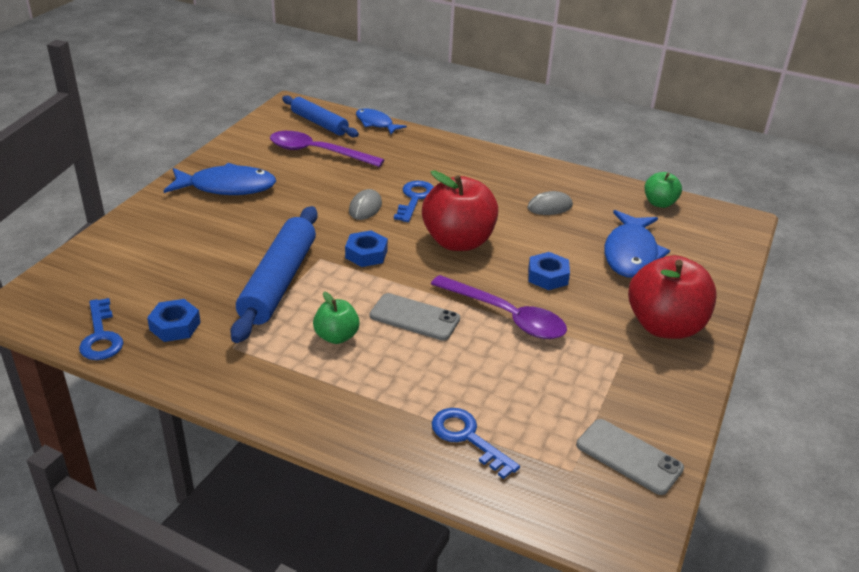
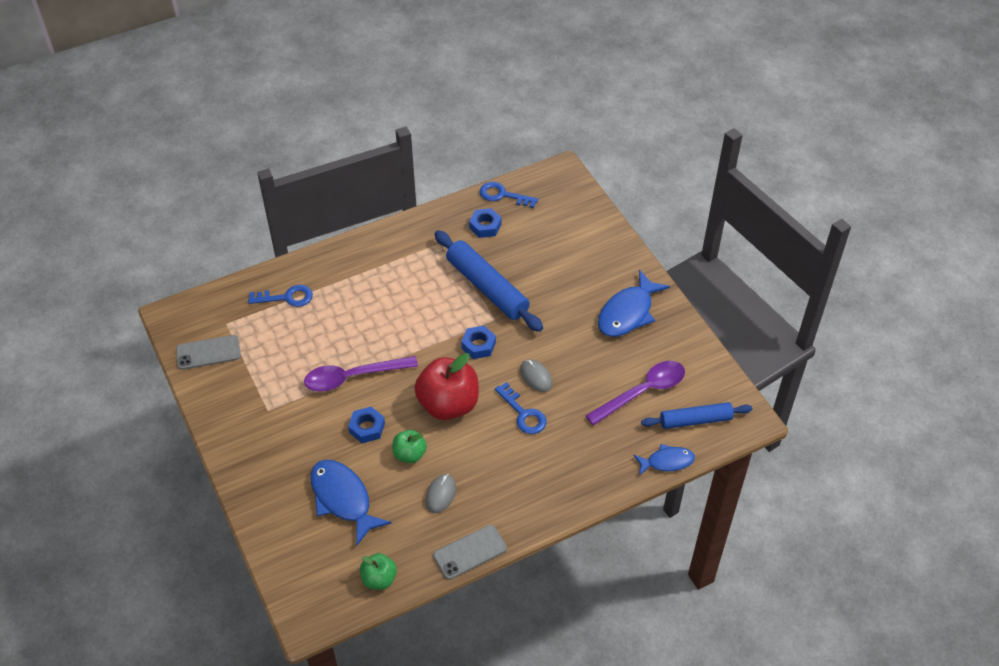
camera: 130 degrees right, 15 degrees up
green apple [313,292,360,344] -> green apple moved to [392,430,427,463]
grey phone [370,293,460,341] -> grey phone moved to [433,525,507,580]
red apple [628,255,717,339] -> none

